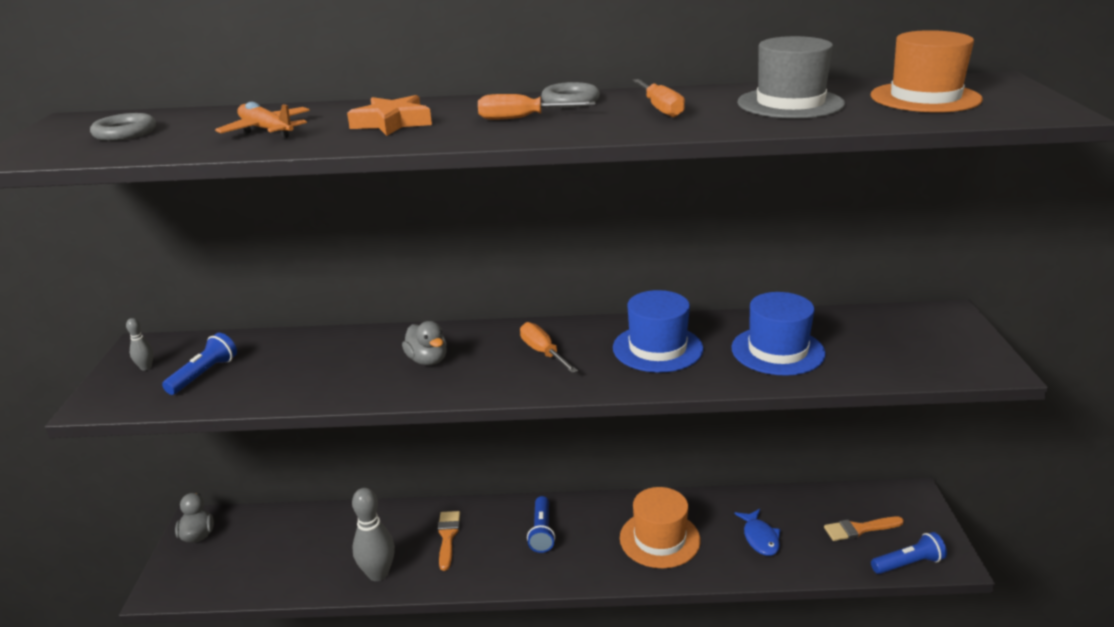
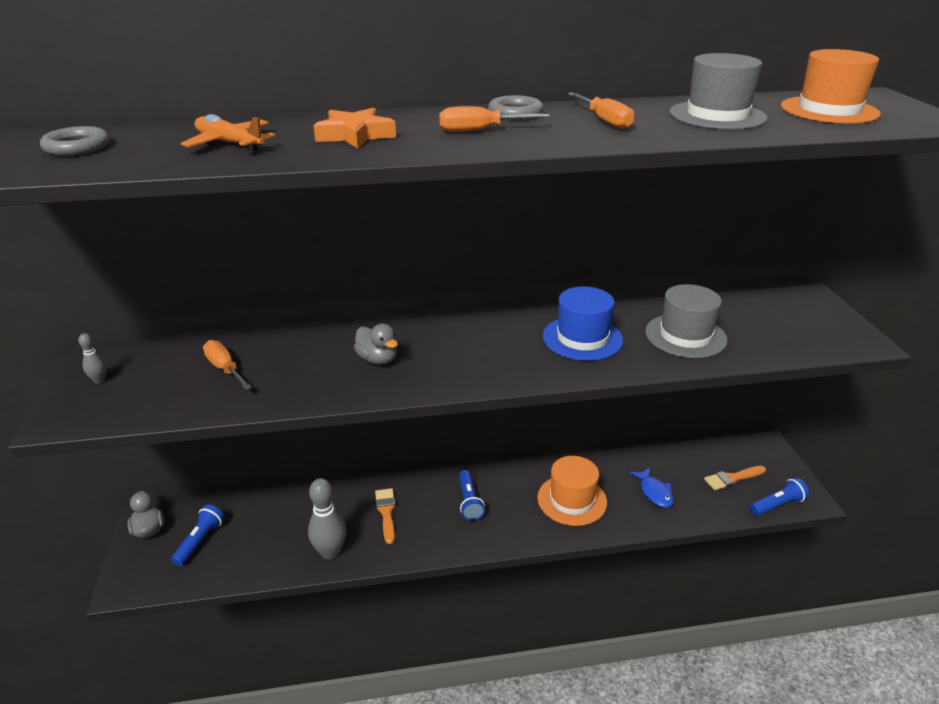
camera: 10 degrees left, 5 degrees up
blue flashlight [162,333,237,395] -> blue flashlight moved to [171,504,224,566]
orange screwdriver [520,322,578,373] -> orange screwdriver moved to [203,340,252,390]
blue hat [731,292,826,376] -> grey hat [645,284,728,358]

